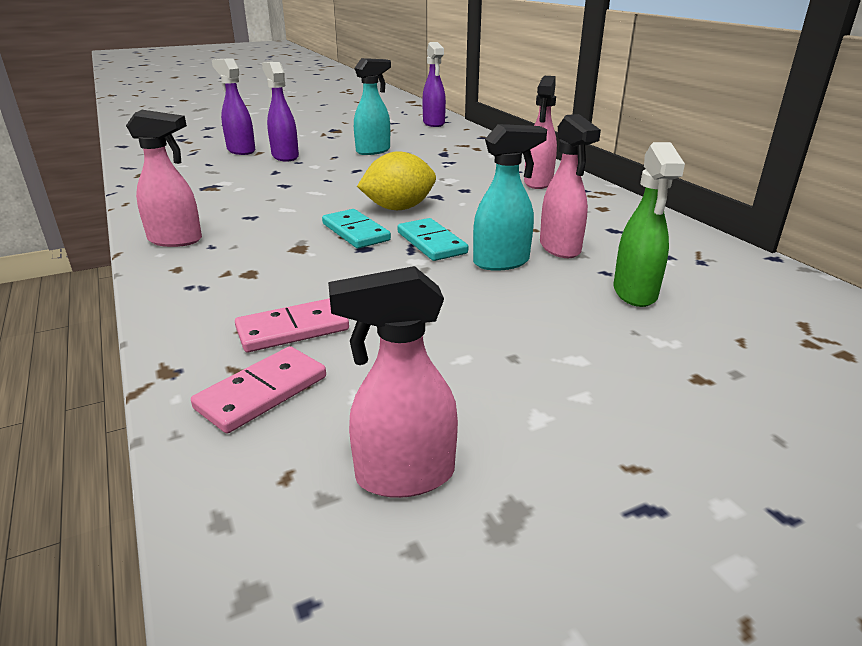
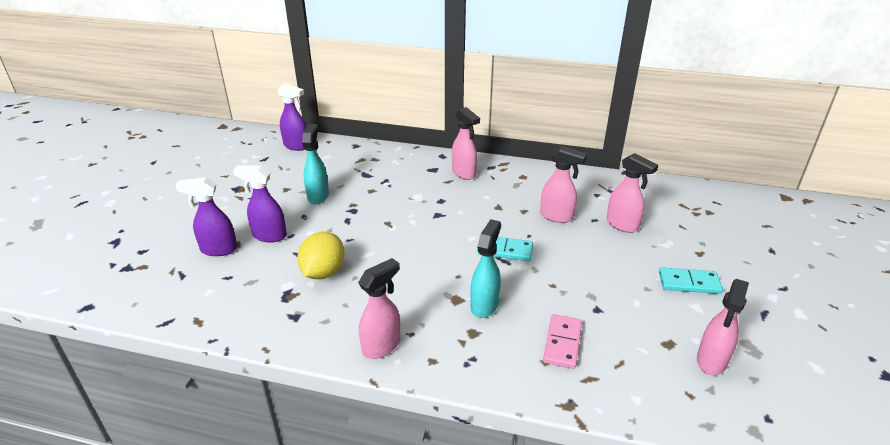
camera: 50 degrees left, 5 degrees up
pink domino [191,346,326,433] -> none
turquoise domino [322,209,391,248] -> turquoise domino moved to [659,267,723,294]
yellow lemon [357,151,436,210] -> yellow lemon moved to [297,232,345,279]
turquoise spray bottle [473,124,547,271] -> turquoise spray bottle moved to [470,219,501,318]
green spray bottle [613,142,685,307] -> pink spray bottle [606,153,658,233]

